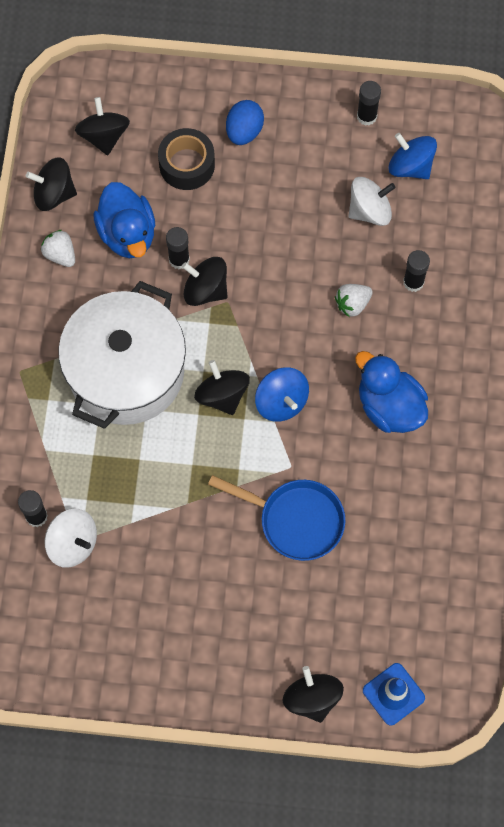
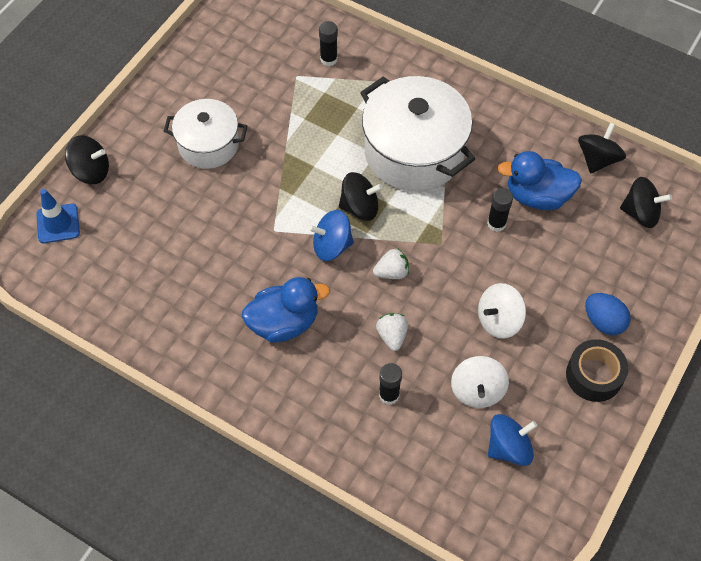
camera: 115 degrees right, 10 degrees down
white strawberry [41,230,75,267] -> white strawberry moved to [373,249,409,279]
white spinning top [45,509,97,568] -> white spinning top moved to [478,283,526,339]
black tape [158,128,215,190] -> black tape moved to [566,339,628,402]
black spinning top [182,257,227,306] -> none
blue pan [208,475,345,561] -> none
black glue stick [357,81,381,126] -> none
none -> white pot [164,99,248,169]

